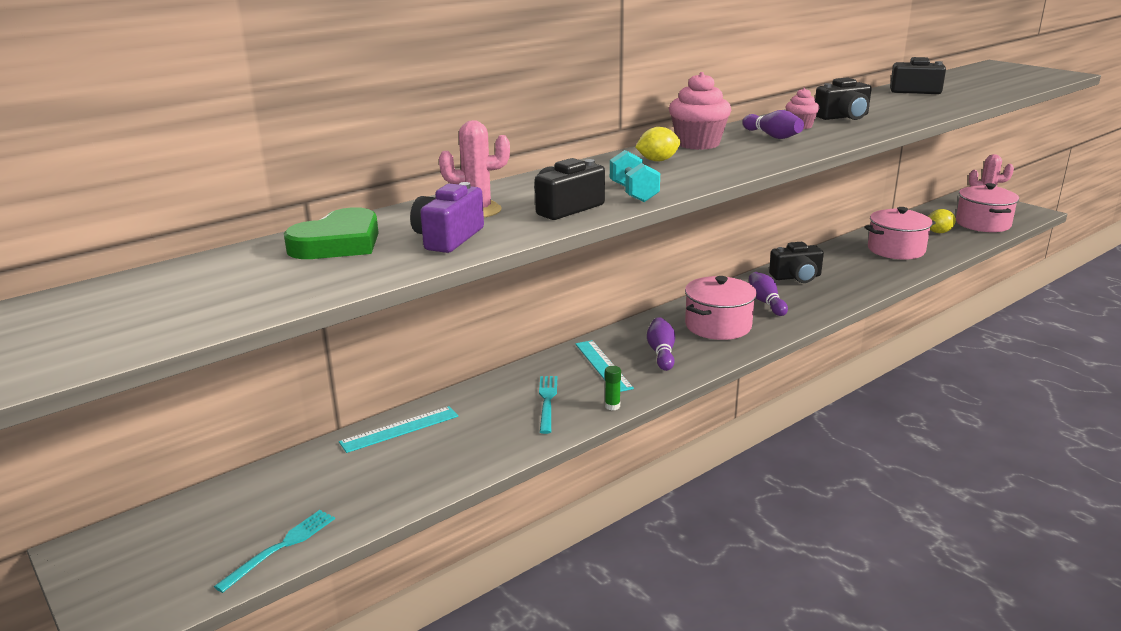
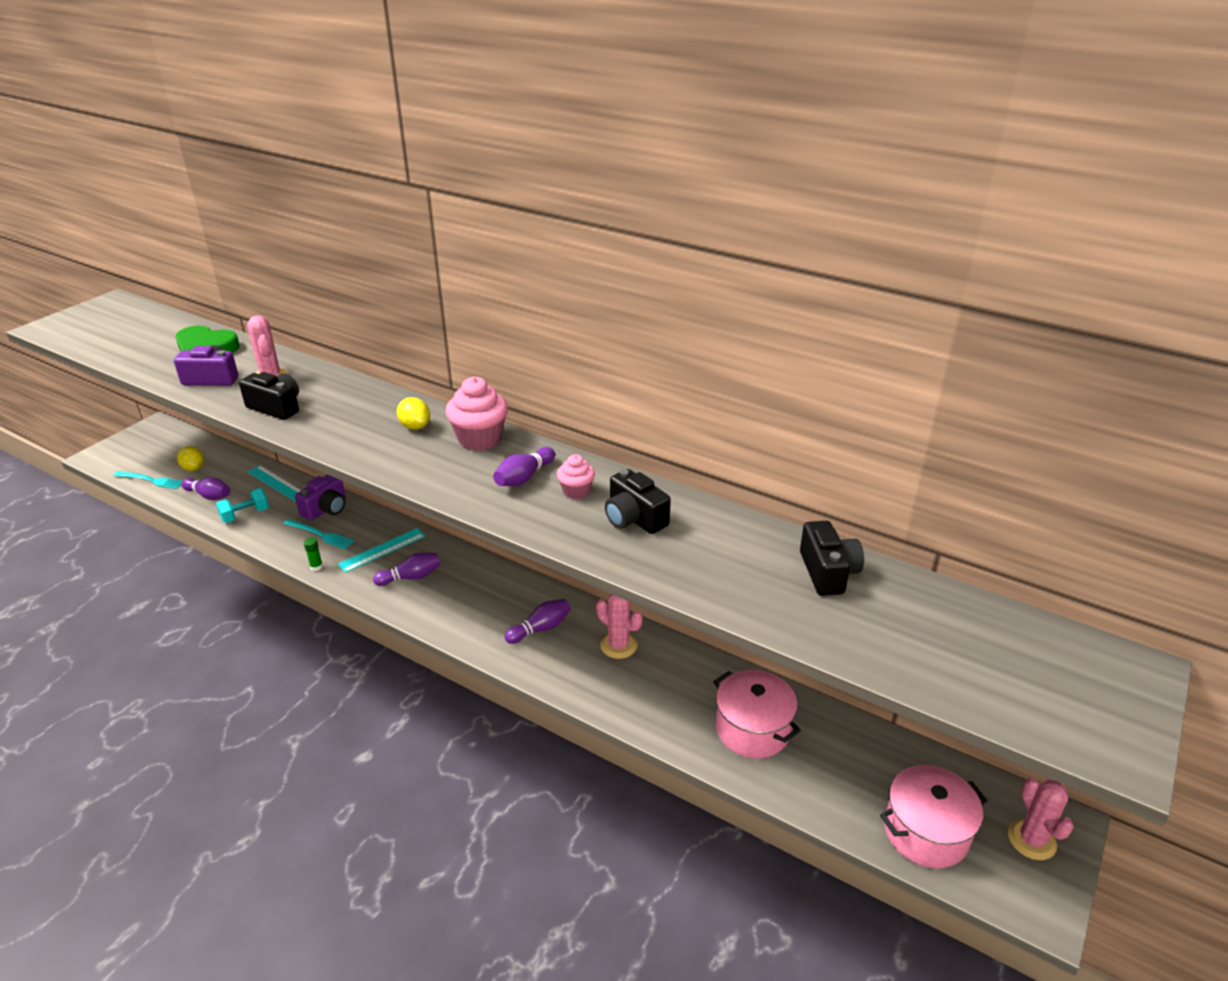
camera: 70 degrees right, 10 degrees up
turquoise fork [539,376,557,434] -> turquoise fork turned 45 degrees clockwise [283,519,354,549]
turquoise dumbbell [610,150,660,202] -> turquoise dumbbell moved to [216,488,269,523]
pink pot [685,276,757,340] -> none
black camera [769,242,824,283] -> pink cactus [596,594,643,659]
yellow lemon [928,209,956,233] -> yellow lemon moved to [177,446,204,471]
none -> purple bowling pin [181,477,230,500]
none -> purple camera [295,475,346,521]

